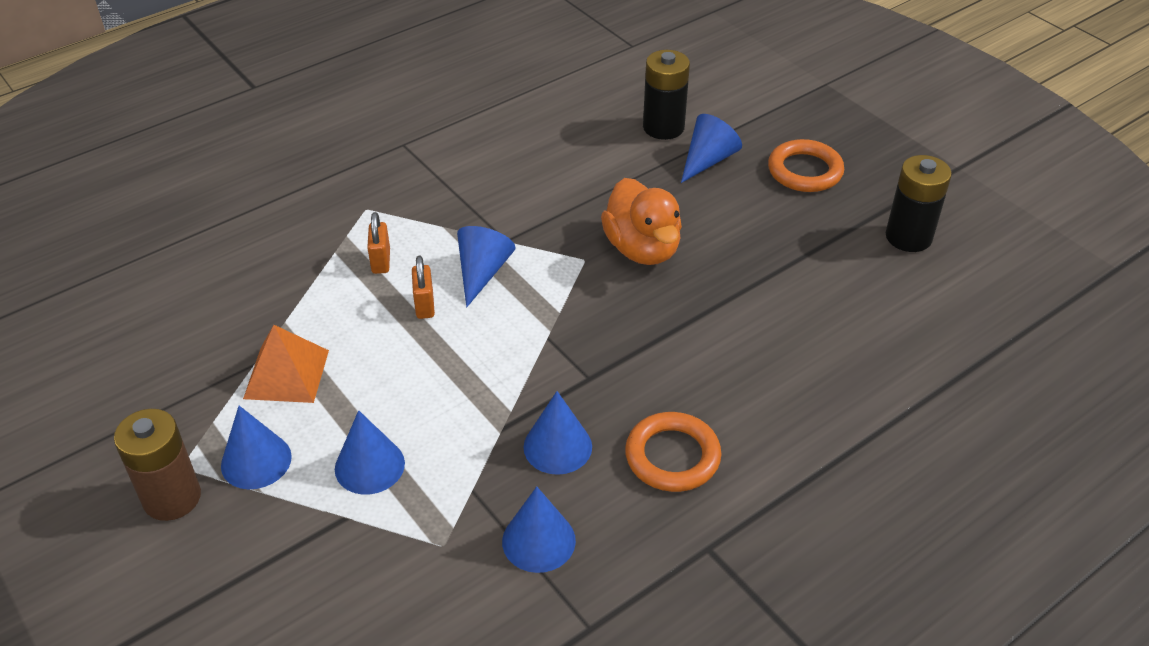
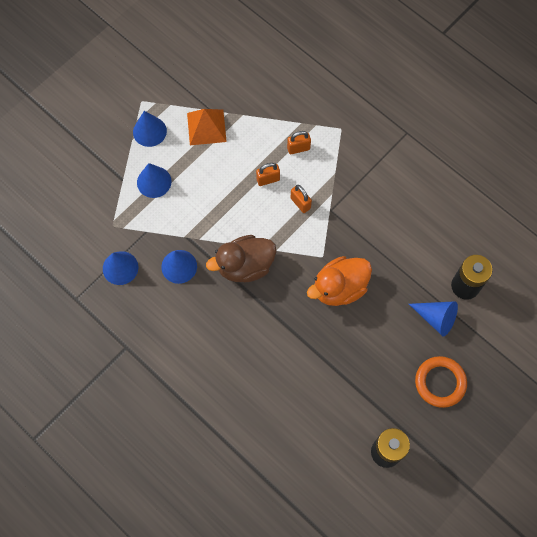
camera: 80 degrees right, 25 degrees up
brown battery [114,409,201,521] -> none
blue cone [457,226,516,307] -> orange padlock [290,185,312,213]
orange ring [625,412,721,492] -> none
none -> brown duck [206,235,276,283]

